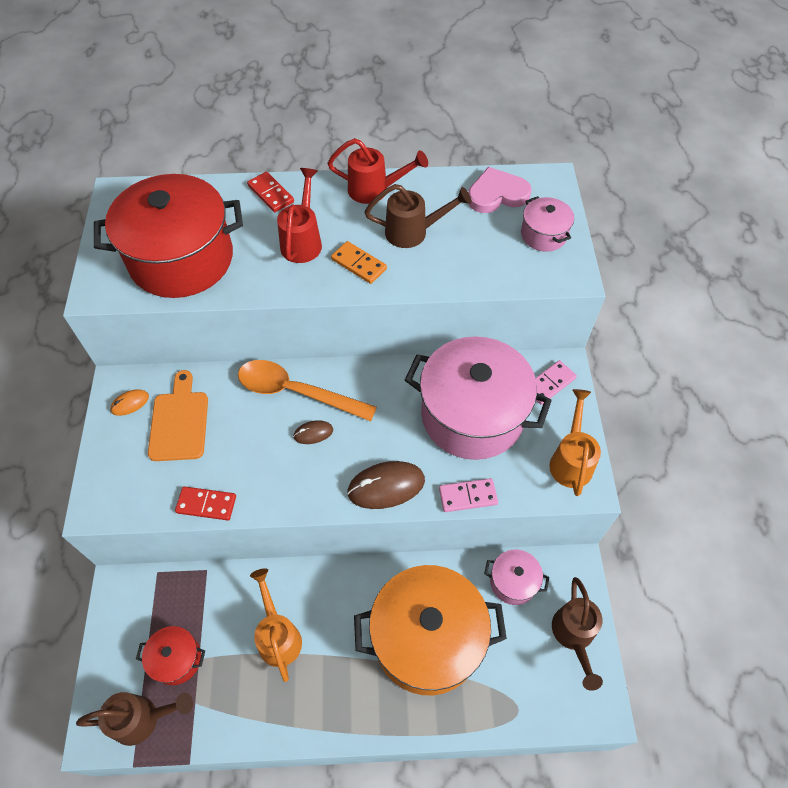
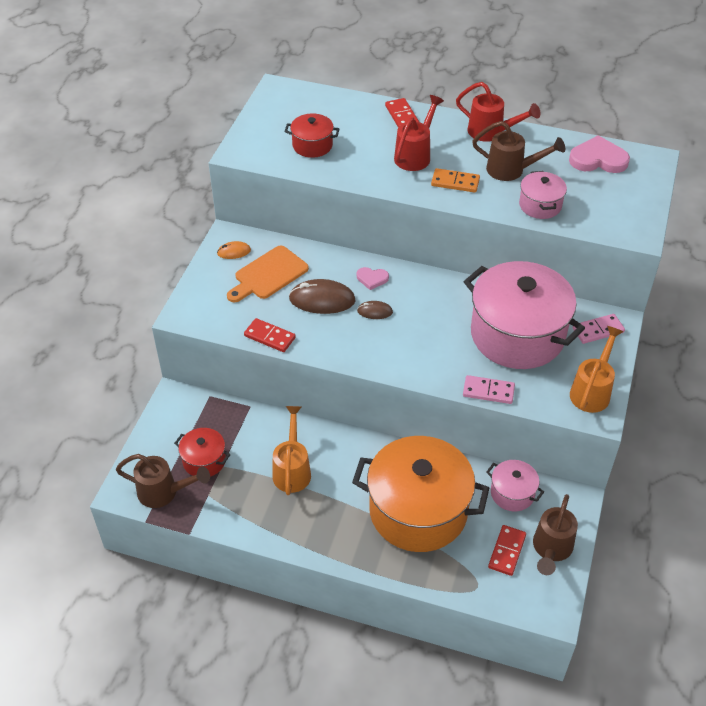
camera: 20 degrees right, 10 degrees down
red pot [94,174,243,298] -> red pot [285,114,339,158], size x0.46
orange cutting board [148,370,208,461] -> orange cutting board turned 150 degrees counterclockwise [227,245,309,303]
orange spoon [238,360,377,421] -> pink heart [357,267,389,290]
orange domino [331,241,387,284] -> orange domino turned 45 degrees counterclockwise [431,168,480,193]
brown mouse [347,461,425,509] -> brown mouse moved to [289,279,356,314]
pink pot [521,196,574,252] -> pink pot moved to [519,171,567,219]
none -> red domino [488,525,526,576]

